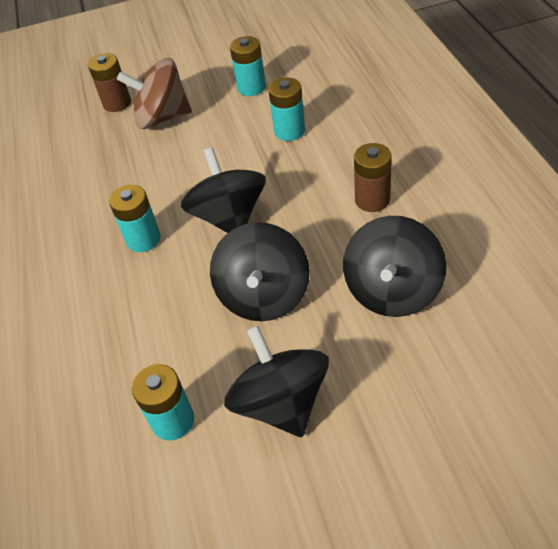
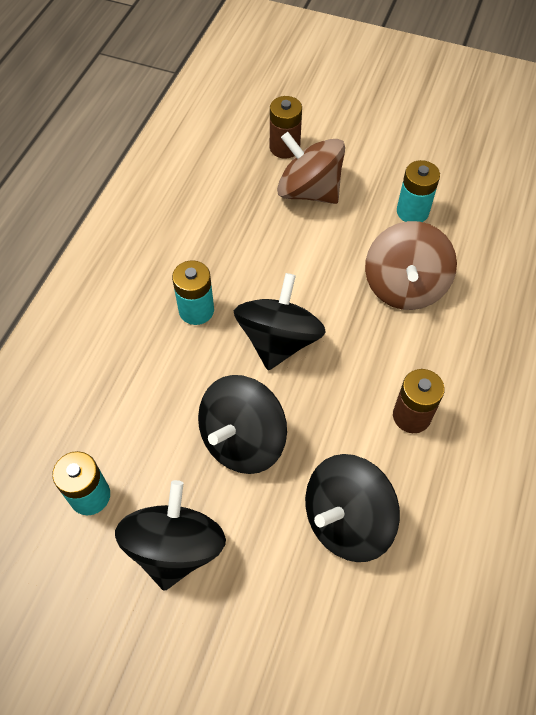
camera: 30 degrees right, 10 degrees up
turquoise battery [268,77,305,141] -> brown spinning top [365,221,457,310]

